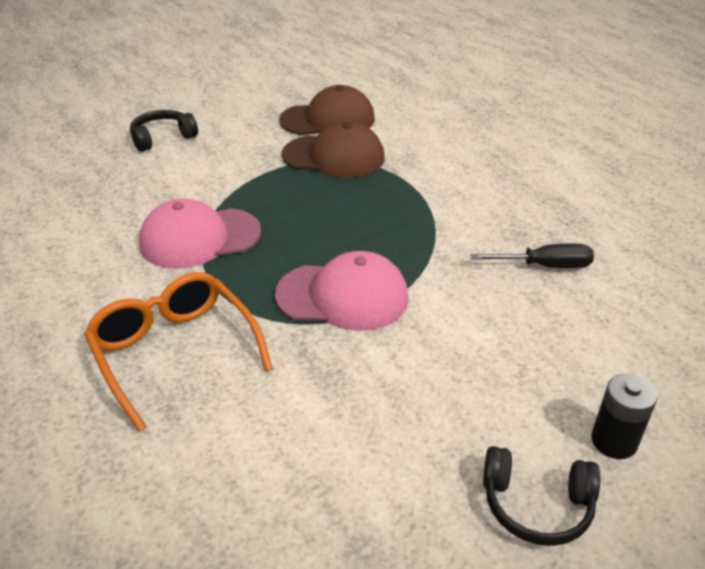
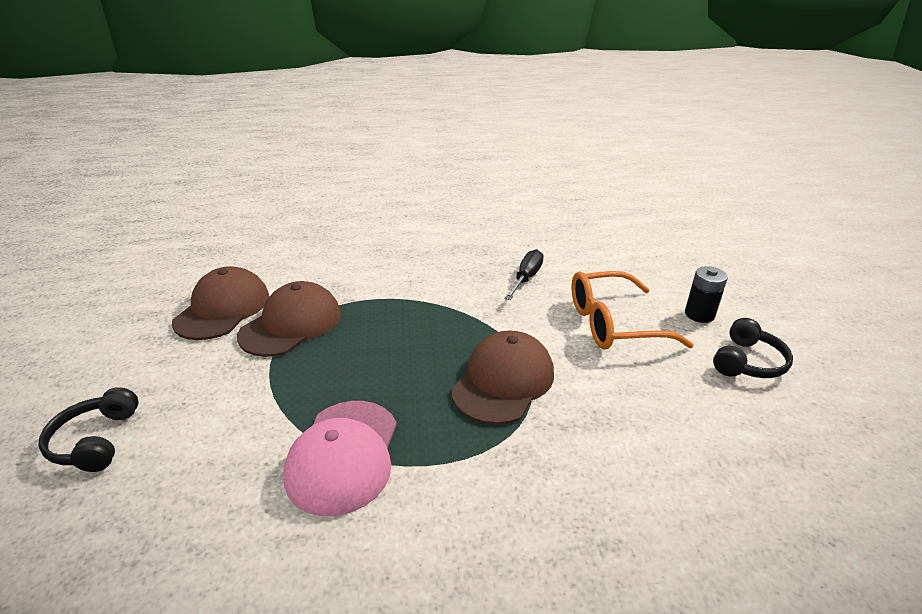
camera: 65 degrees left, 5 degrees down
orange glasses [84,272,273,432] -> orange glasses moved to [571,271,694,350]
pink cap [275,251,409,331] -> brown cap [451,330,554,425]

